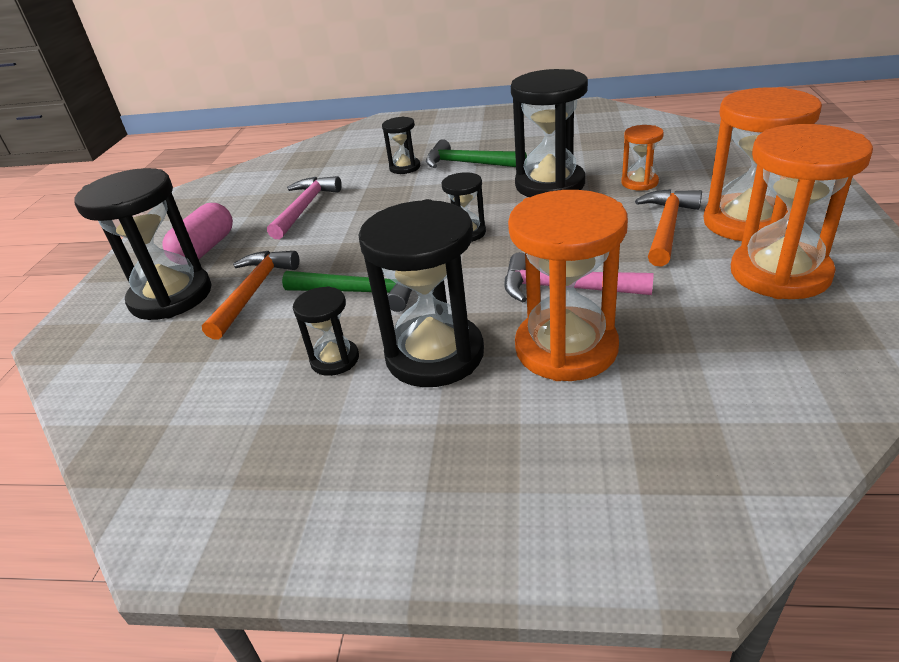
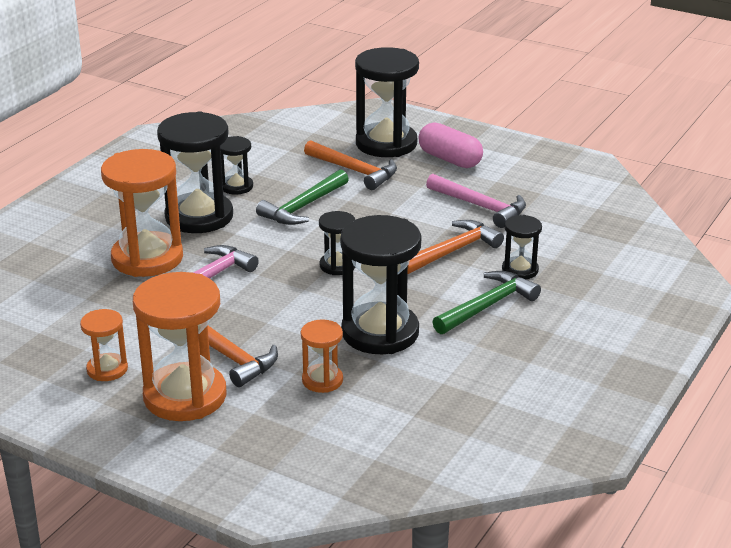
camera: 110 degrees right, 5 degrees down
orange hourglass [731,124,873,299] -> orange hourglass [80,309,128,381], size x0.50
none -> orange hammer [408,220,504,274]

